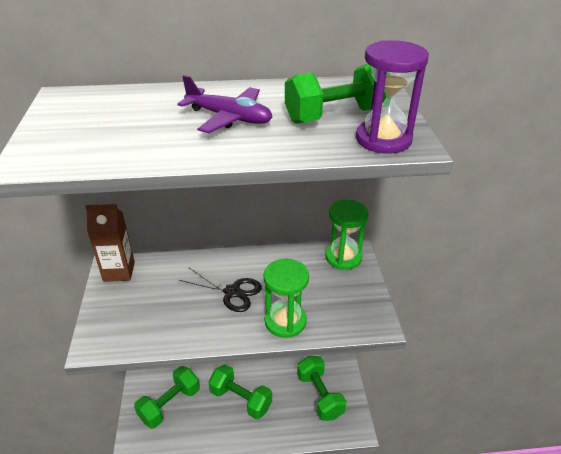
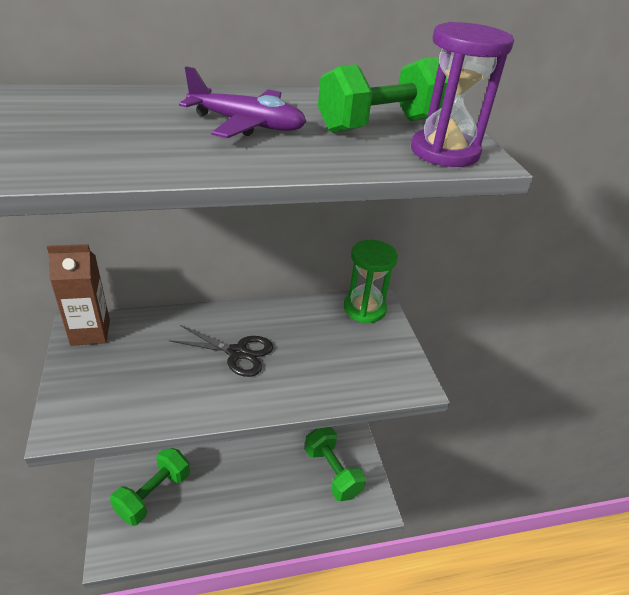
camera: 10 degrees left, 0 degrees up
green dumbbell [208,364,272,419] -> none
green hourglass [264,259,309,338] -> none

